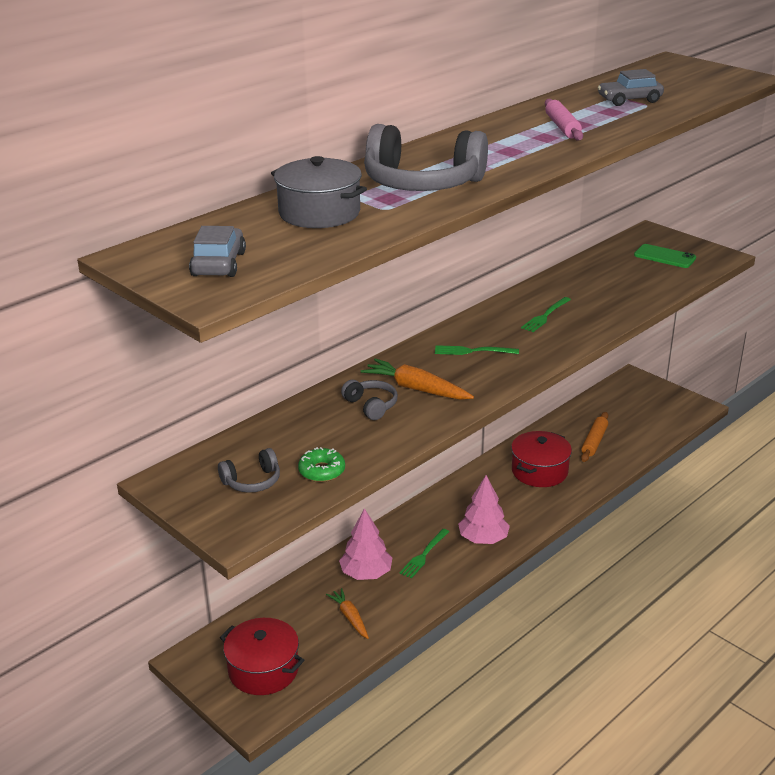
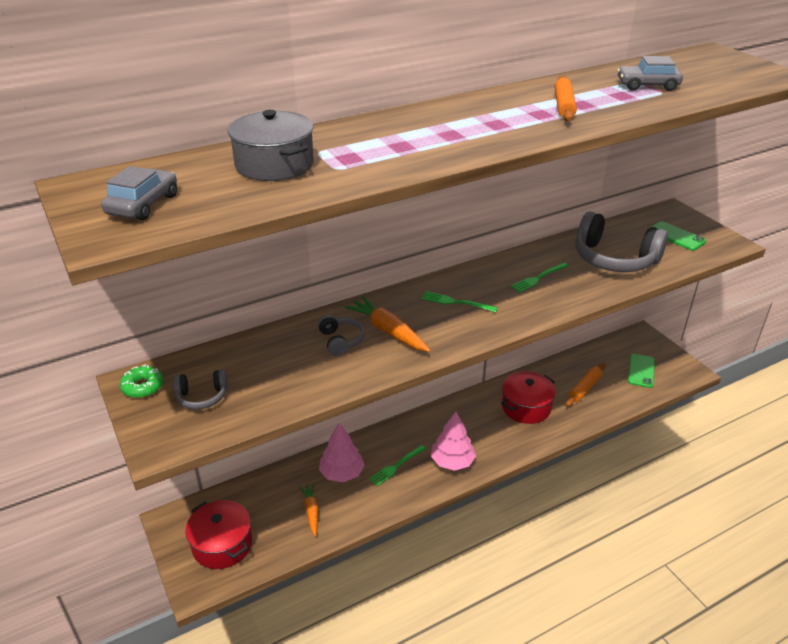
camera: 15 degrees right, 5 degrees up
green donut [298,447,345,482] -> green donut moved to [120,364,164,398]
grey headphones [364,124,488,191] -> grey headphones moved to [575,211,668,272]
pink rolling pin [545,99,583,141] -> orange rolling pin [555,76,577,121]
none -> green phone [628,354,655,388]

